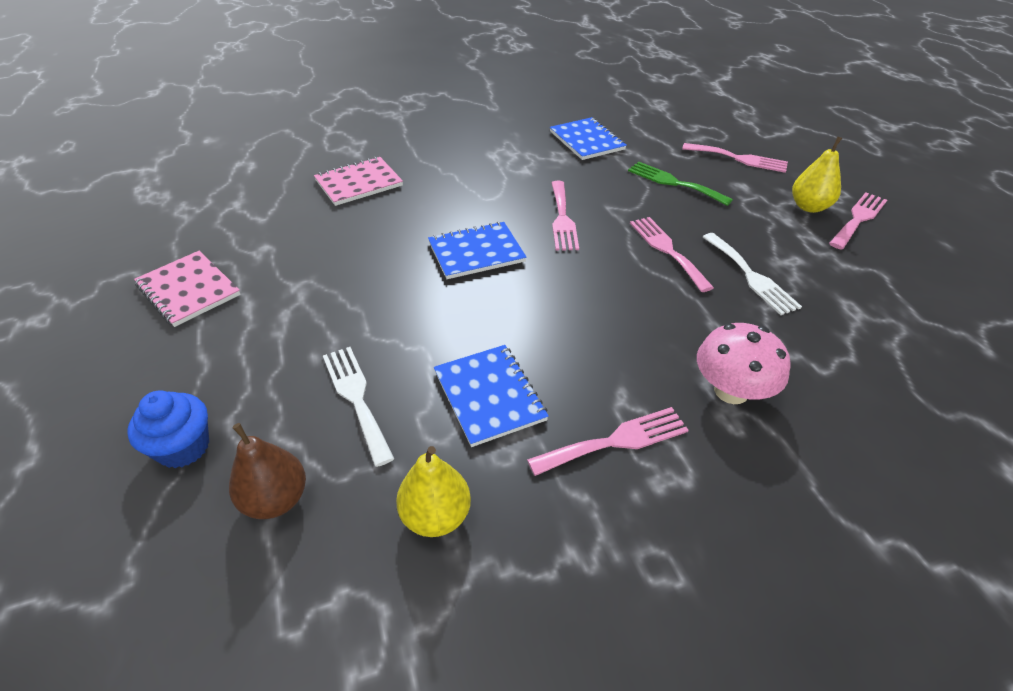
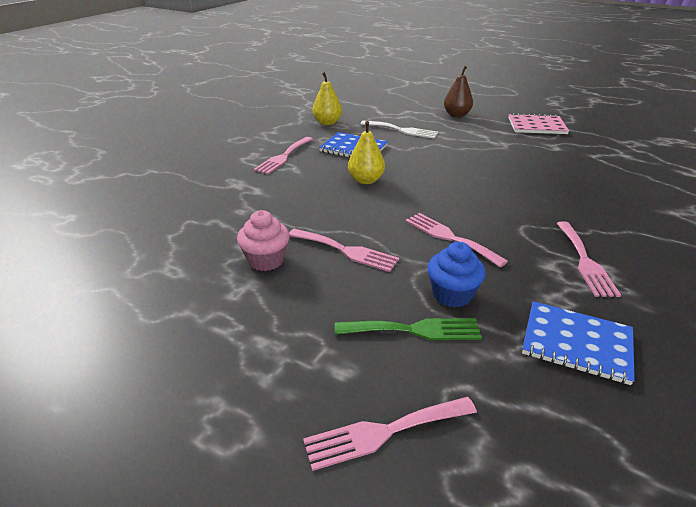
camera: 140 degrees right, 10 degrees down
blue cupcake [127,390,209,468] -> blue cupcake moved to [427,242,486,308]
brown pear [229,423,306,519] -> brown pear moved to [444,66,473,117]
pink notebook [314,157,403,206] -> none
blue notebook [428,221,527,279] -> none
pink mushroom [697,323,791,404] -> none
white fork [703,233,802,315] -> pink cupcake [237,210,290,271]
yellow pear [792,136,842,213] -> yellow pear moved to [348,121,385,184]
pink fork [829,193,887,250] -> pink fork moved to [556,221,621,297]

